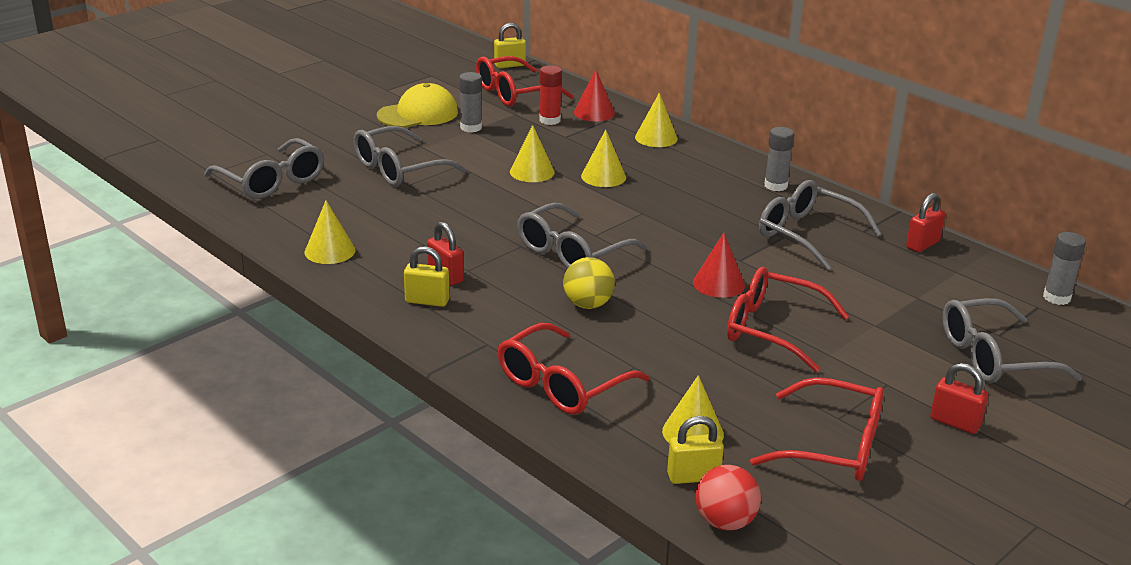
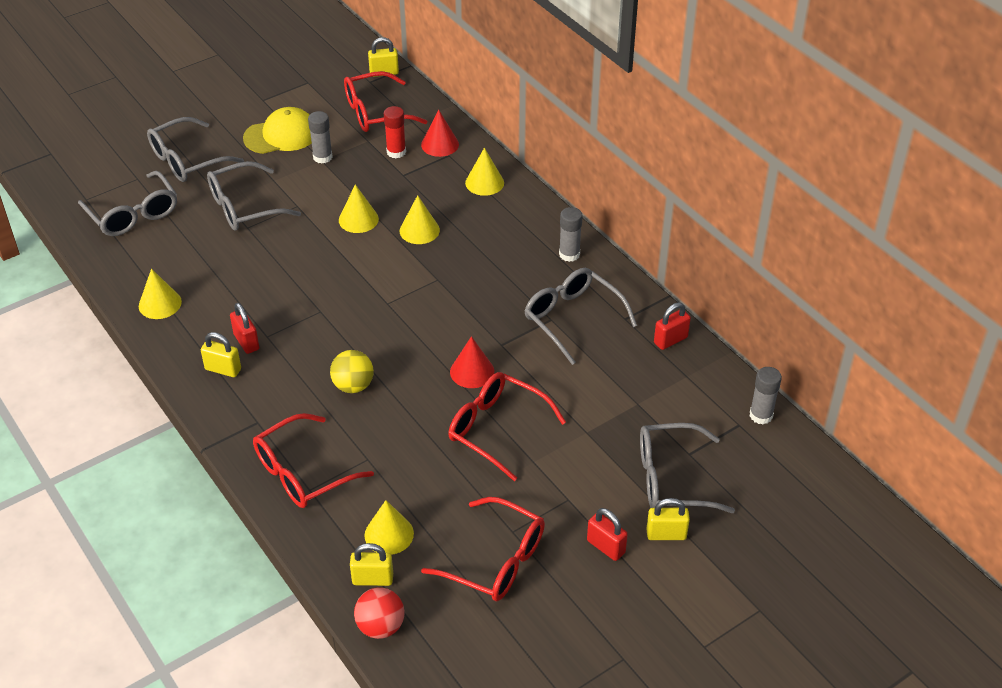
camera: 10 degrees right, 15 degrees up
grey glasses [517,203,647,268] -> grey glasses moved to [147,117,244,182]
none -> yellow padlock [646,498,690,540]

